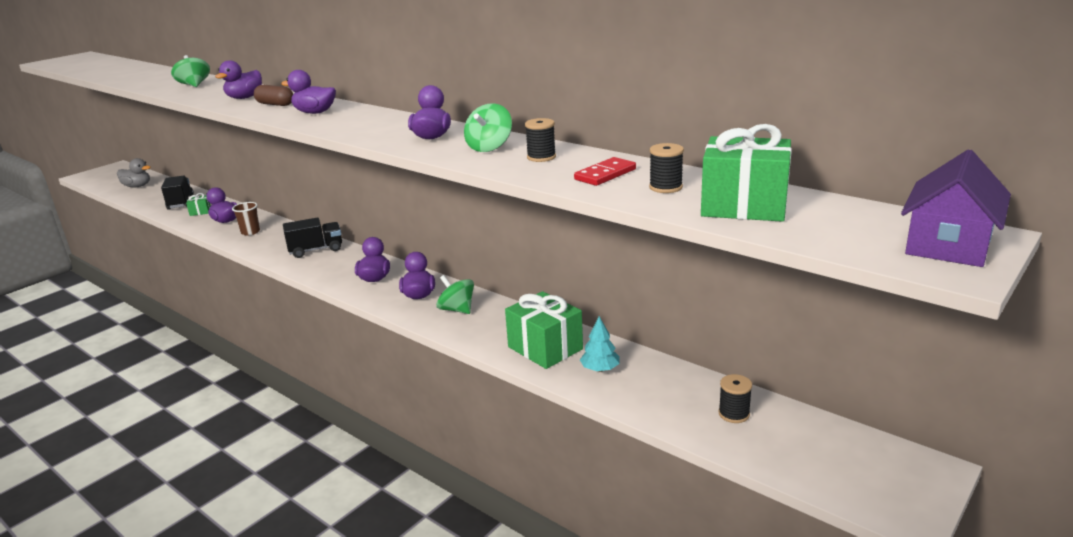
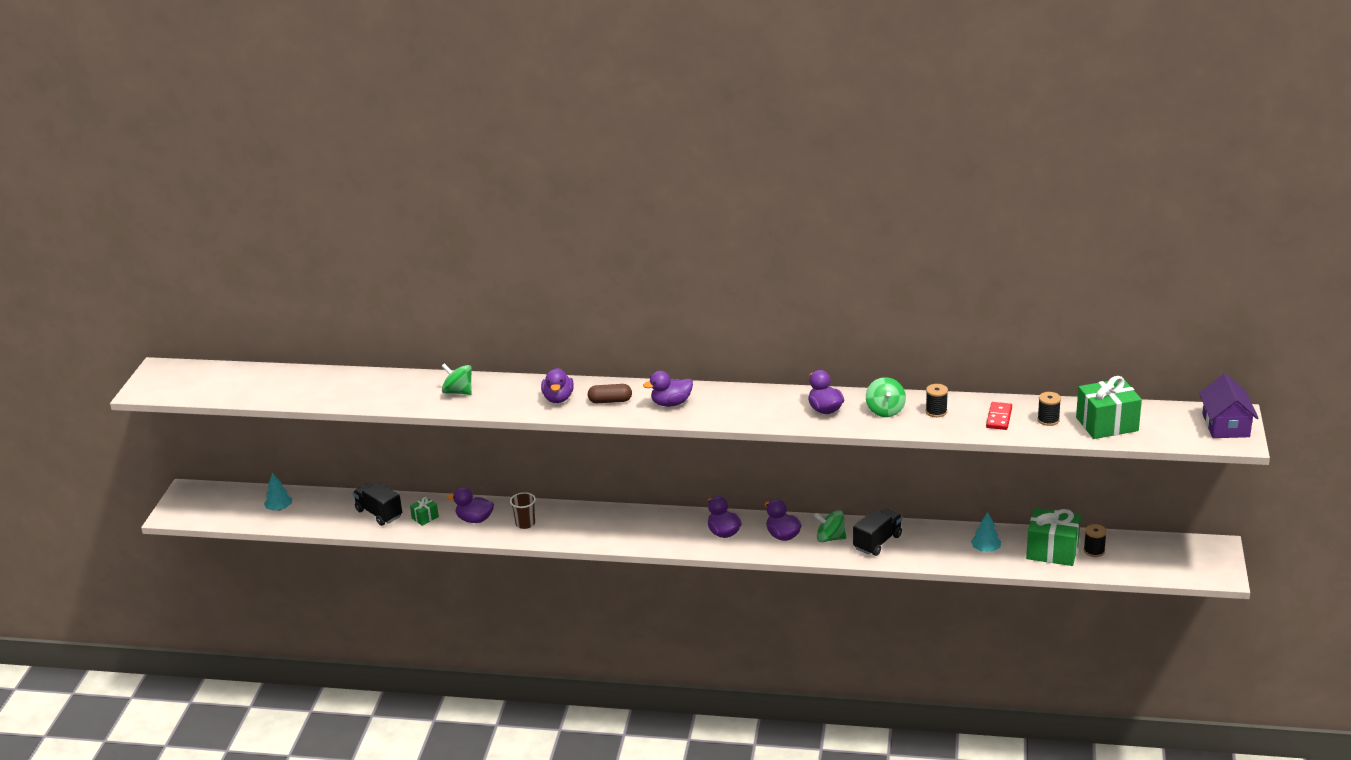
camera: 30 degrees left, 5 degrees up
grey duck [117,158,151,187] -> turquoise tree [264,473,292,511]
black truck [283,218,342,258] -> black truck moved to [853,508,902,556]
green gift [505,291,583,369] -> green gift moved to [1026,508,1081,566]

